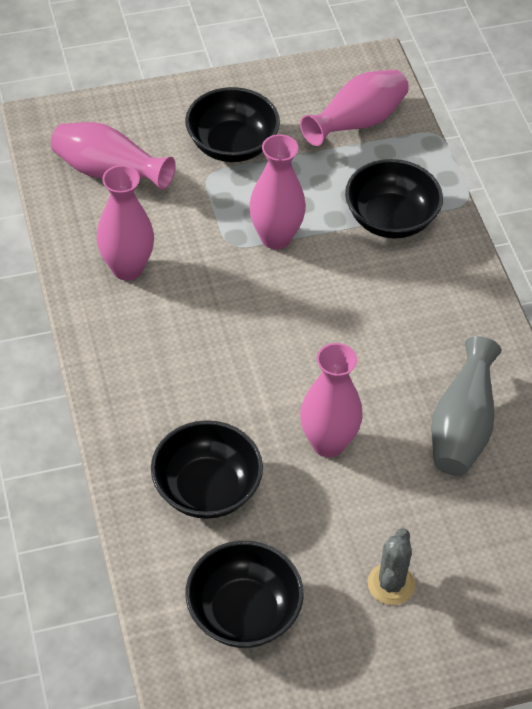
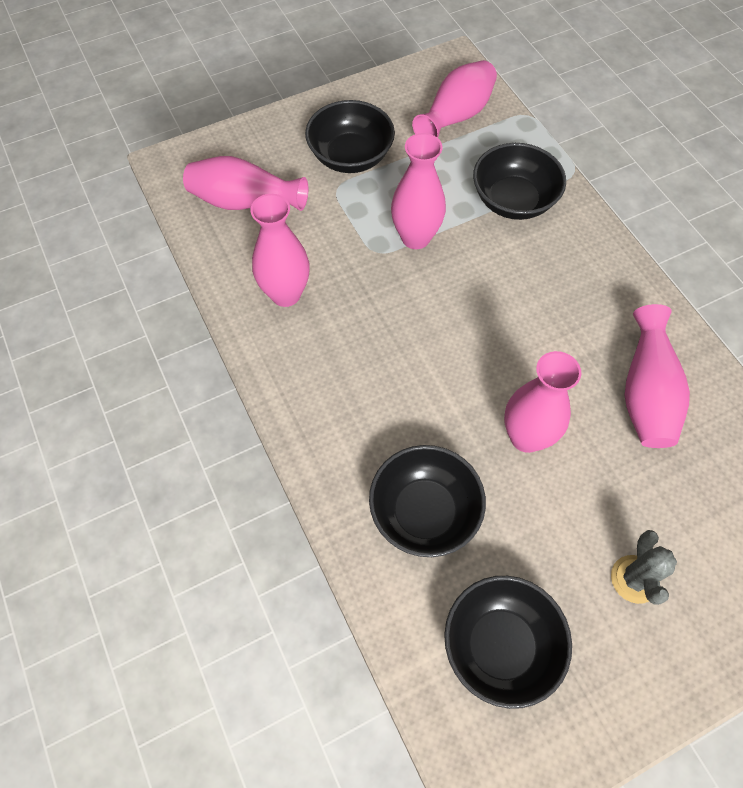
camera: 10 degrees left, 10 degrees up
grey vase [431,336,501,476] -> pink vase [625,304,690,448]

